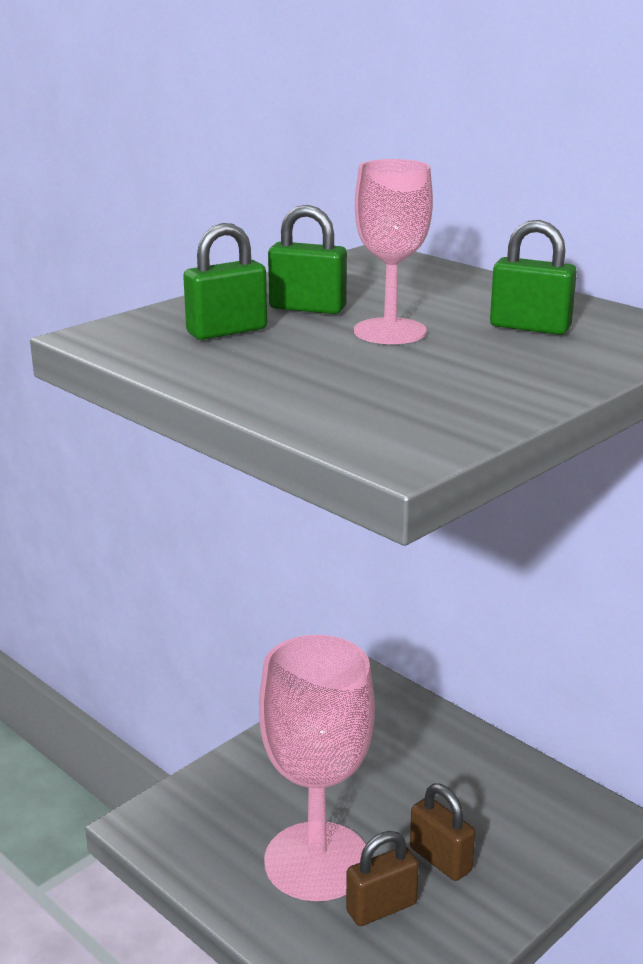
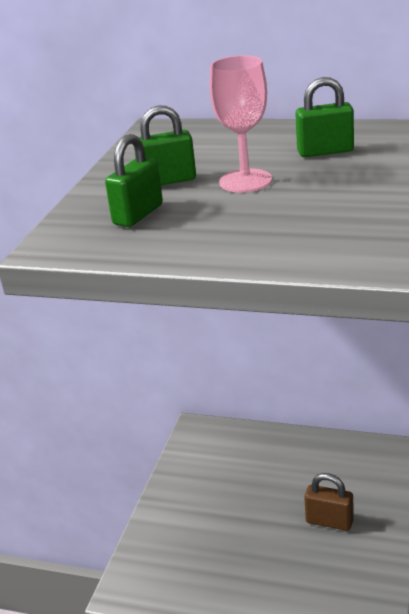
camera: 25 degrees left, 5 degrees up
pink goblet [259,635,375,901] -> none
brown padlock [346,831,419,926] -> none

